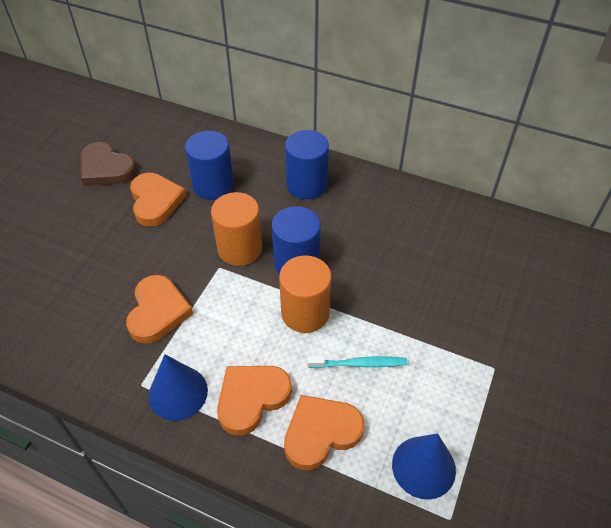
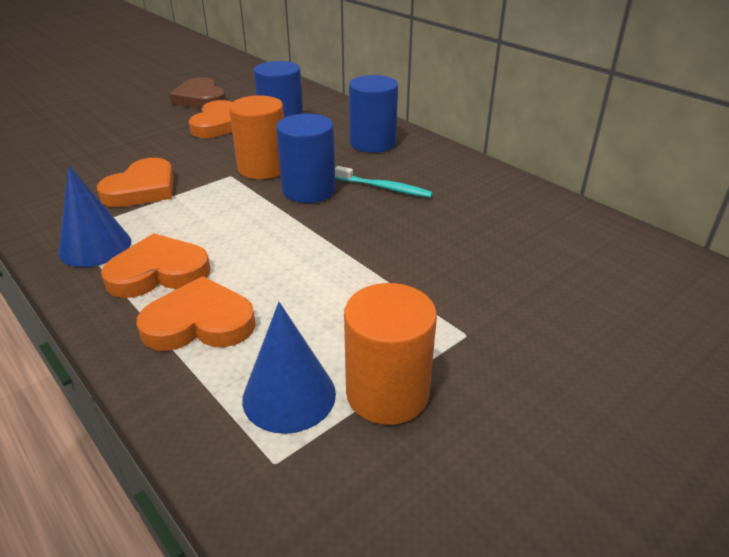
camera: 25 degrees right, 15 degrees down
orange cylinder [279,255,331,333] -> orange cylinder moved to [344,283,437,425]
turquoise toothbrush [307,356,407,368] -> turquoise toothbrush moved to [335,166,433,198]

